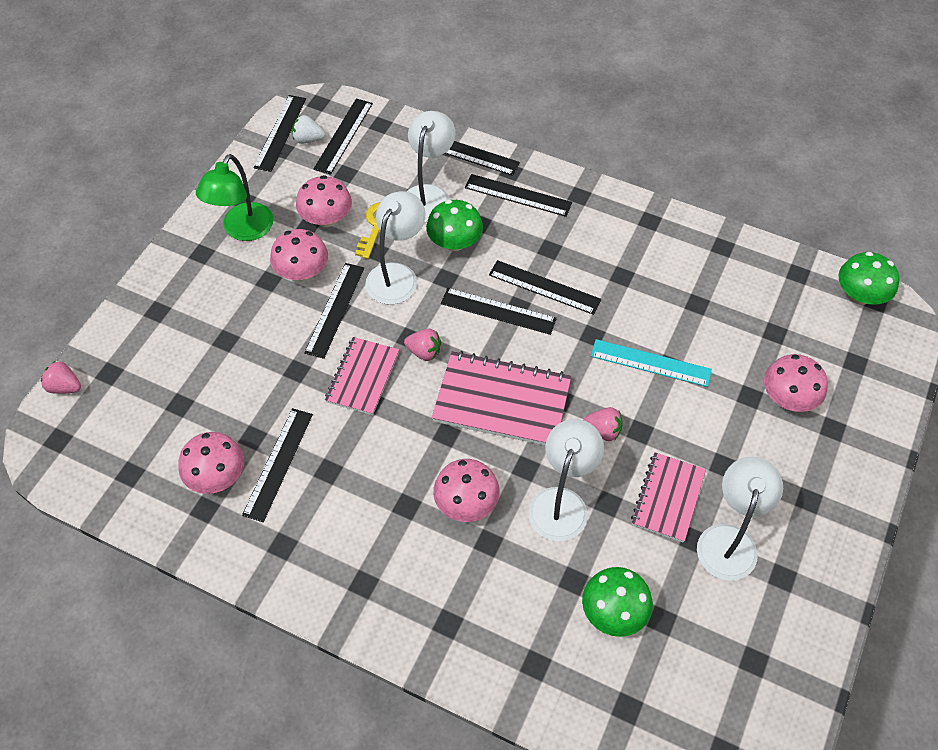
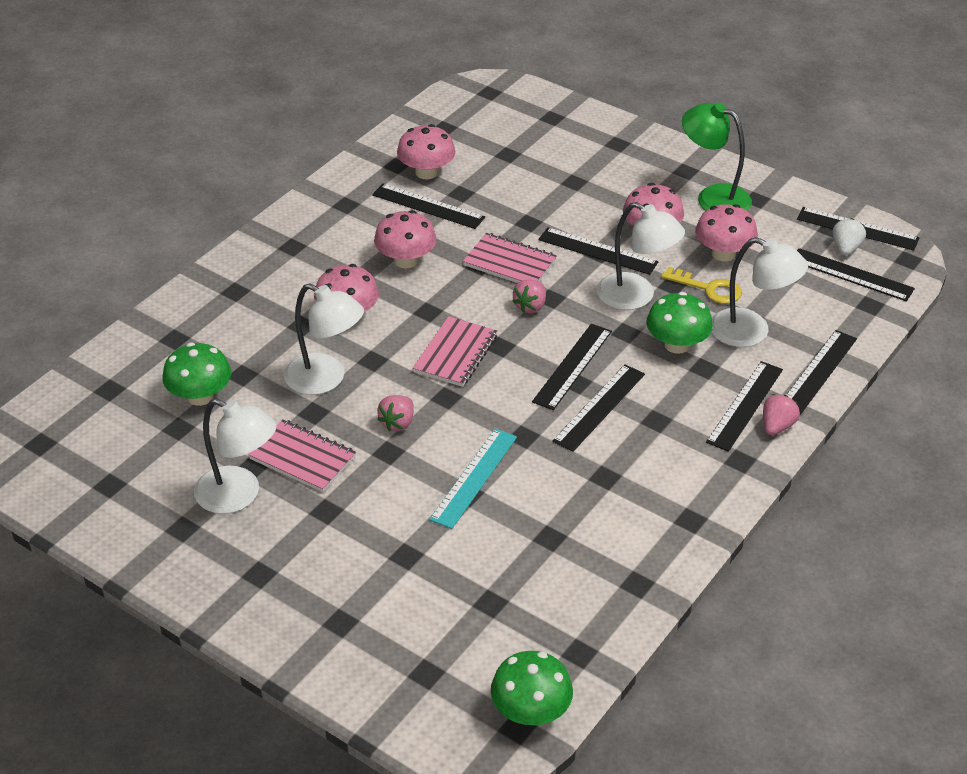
camera: 100 degrees right, 15 degrees down
pink strawberry [41,361,81,394] -> pink strawberry moved to [763,394,800,435]
pink notebook [432,351,571,445] -> pink notebook [413,316,497,387], size x0.64
pink mushroom [764,354,828,412] -> pink mushroom moved to [374,210,437,268]

